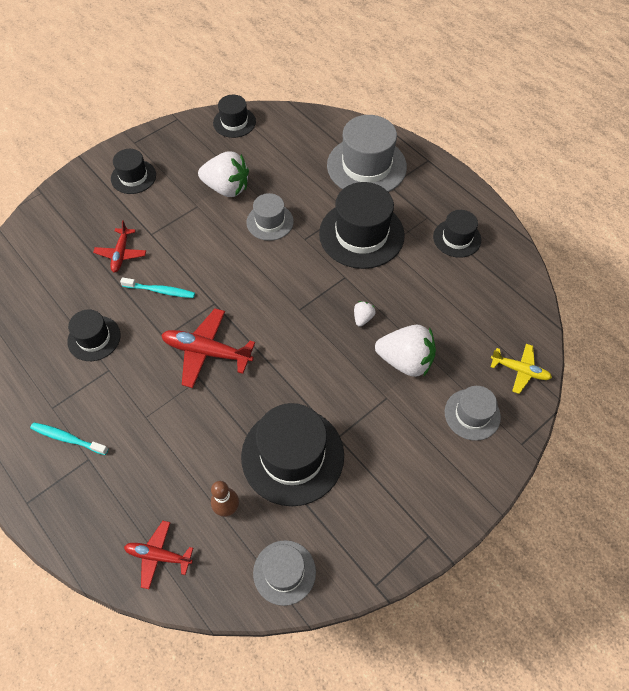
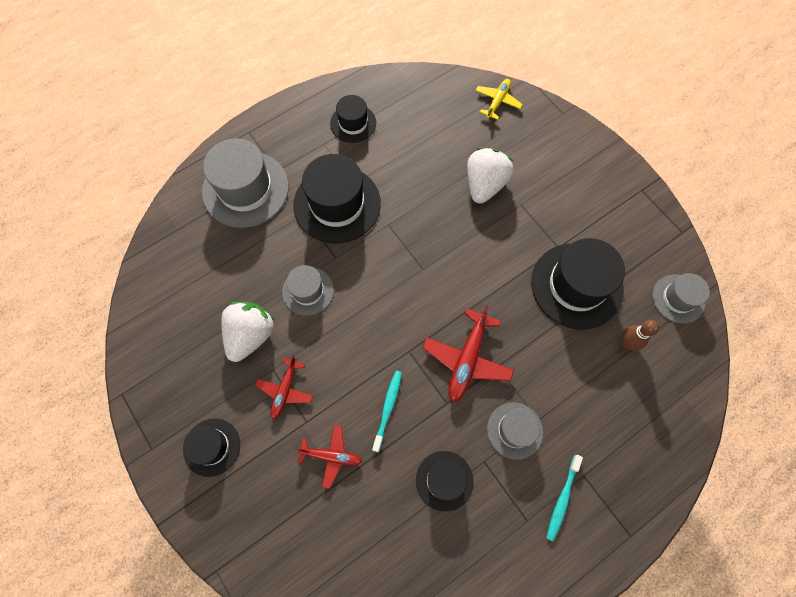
camera: 85 degrees left, 10 degrees up
red plane [124,521,193,589] -> red plane moved to [255,356,313,419]
black hat [213,95,256,138] -> none
white strawberry [354,301,376,327] -> none
grey hat [445,386,501,441] -> grey hat moved to [487,402,543,460]

